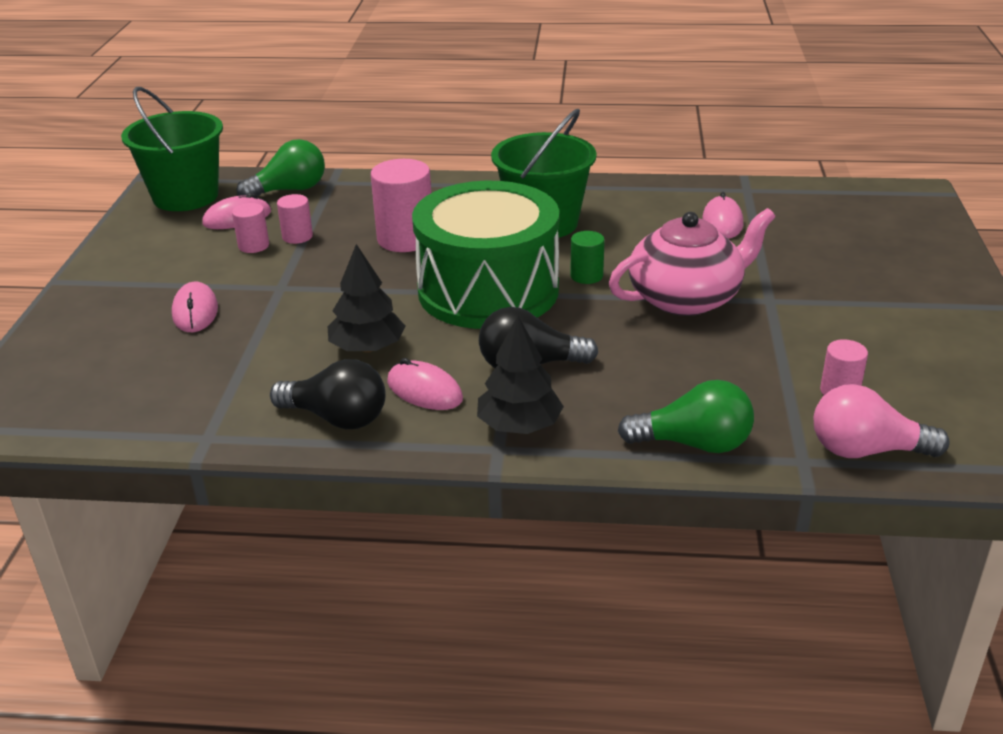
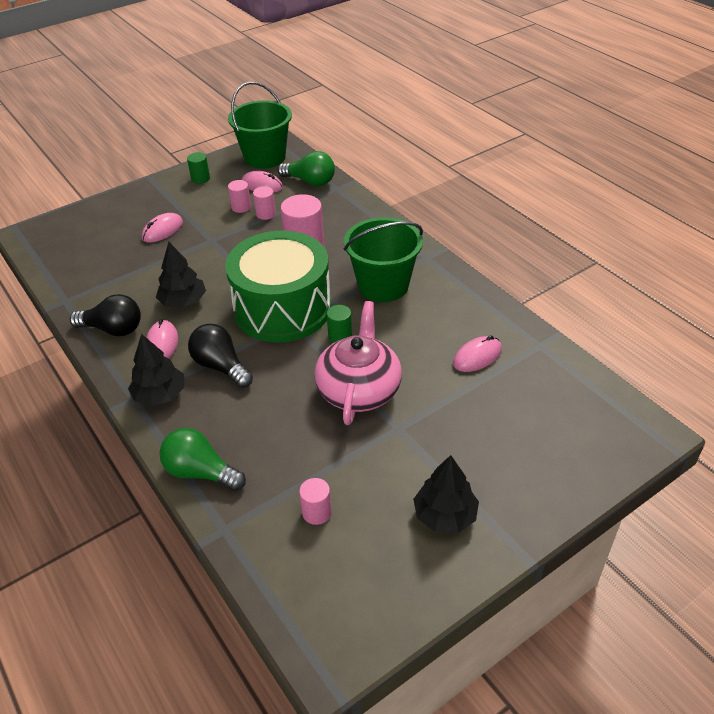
camera: 50 degrees right, 10 degrees up
black light bulb [270,359,386,429] -> black light bulb turned 60 degrees counterclockwise [70,294,141,336]
pink teapot [609,208,775,316] -> pink teapot turned 105 degrees counterclockwise [314,301,402,425]
green light bulb [618,380,754,453] -> green light bulb turned 150 degrees clockwise [160,428,246,491]
pink light bulb [814,384,950,458] -> none
none -> green cylinder [187,152,210,184]
none -> black tree [413,455,479,533]

